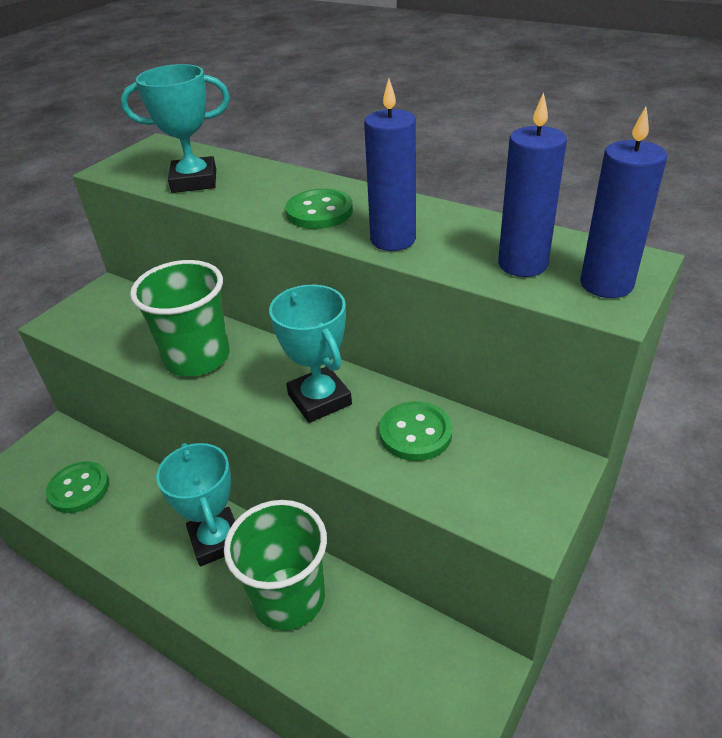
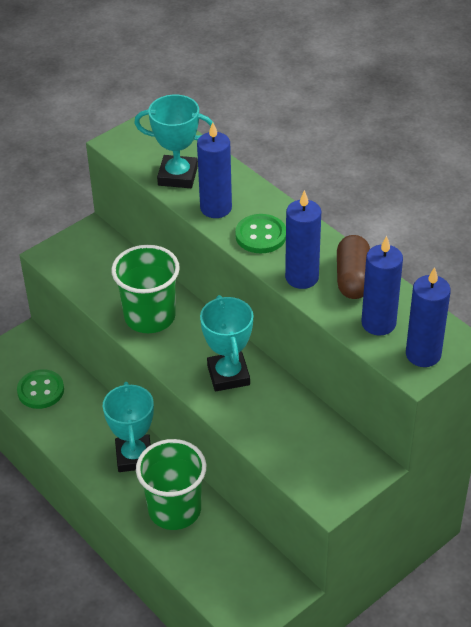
camera: 15 degrees right, 5 degrees up
green button [379,401,452,461] -> none
none -> blue candle [197,122,232,218]
none -> brown capsule [337,235,370,299]

